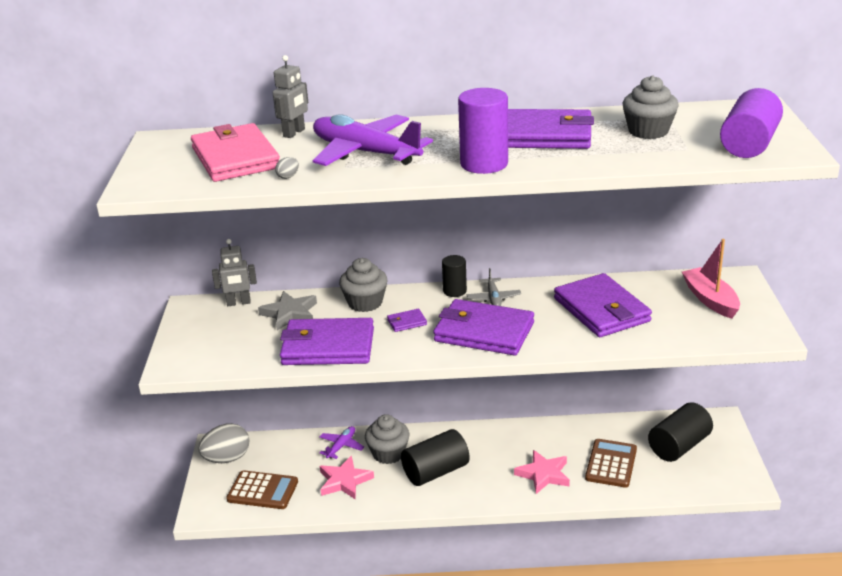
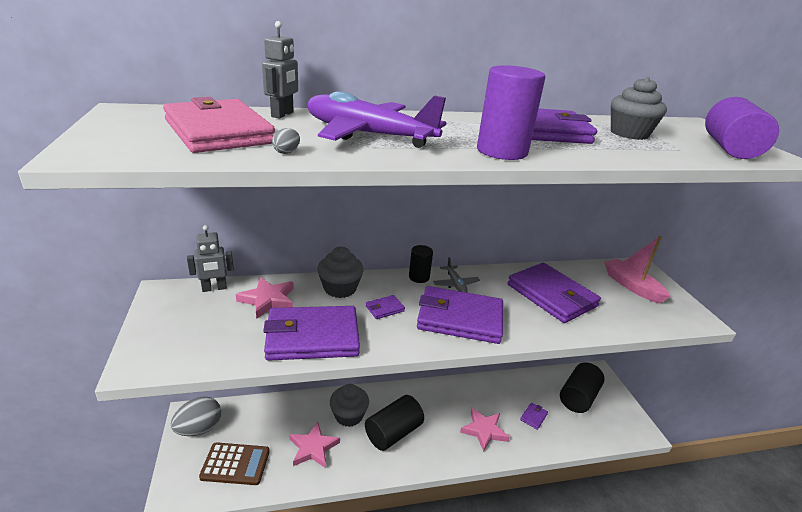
camera: 15 degrees left, 0 degrees up
grey star [258,291,317,330] -> pink star [236,277,294,319]
purple plane [319,426,364,459] -> none
brown calculator [585,439,637,488] -> purple wallet [520,402,548,430]

